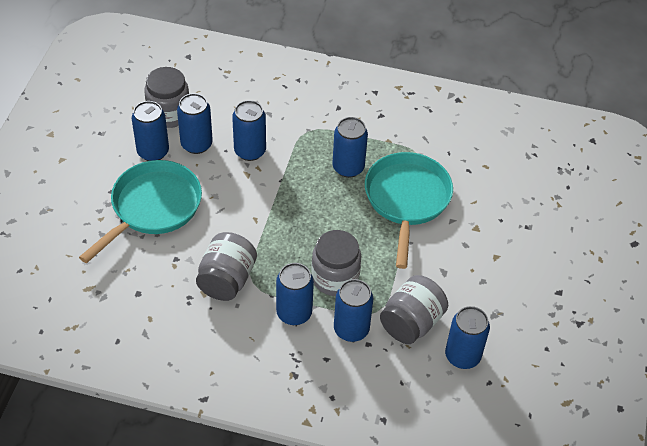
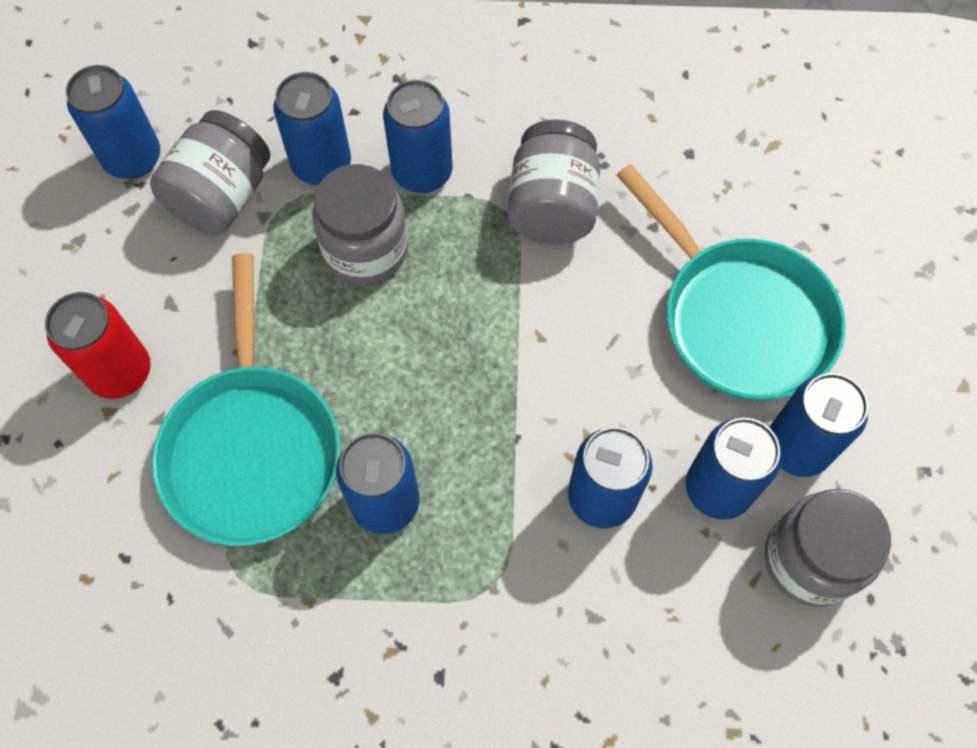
camera: 170 degrees right, 15 degrees up
turquoise pan [79,160,202,263] -> turquoise pan turned 60 degrees counterclockwise [616,164,845,401]
none -> red can [45,292,151,399]

